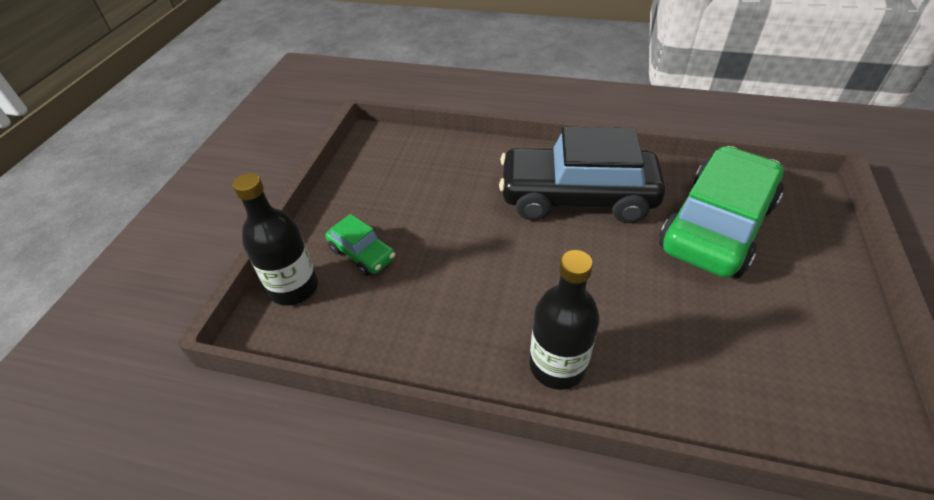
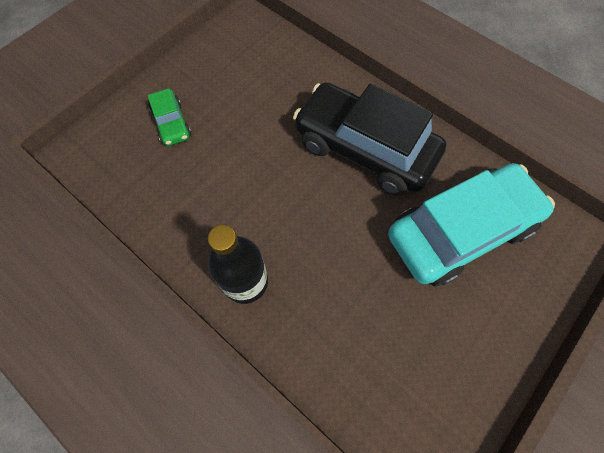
camera: 25 degrees right, 20 degrees up
black bottle [233,173,318,306] -> none
green car [659,146,784,278] -> turquoise car [388,163,555,287]

